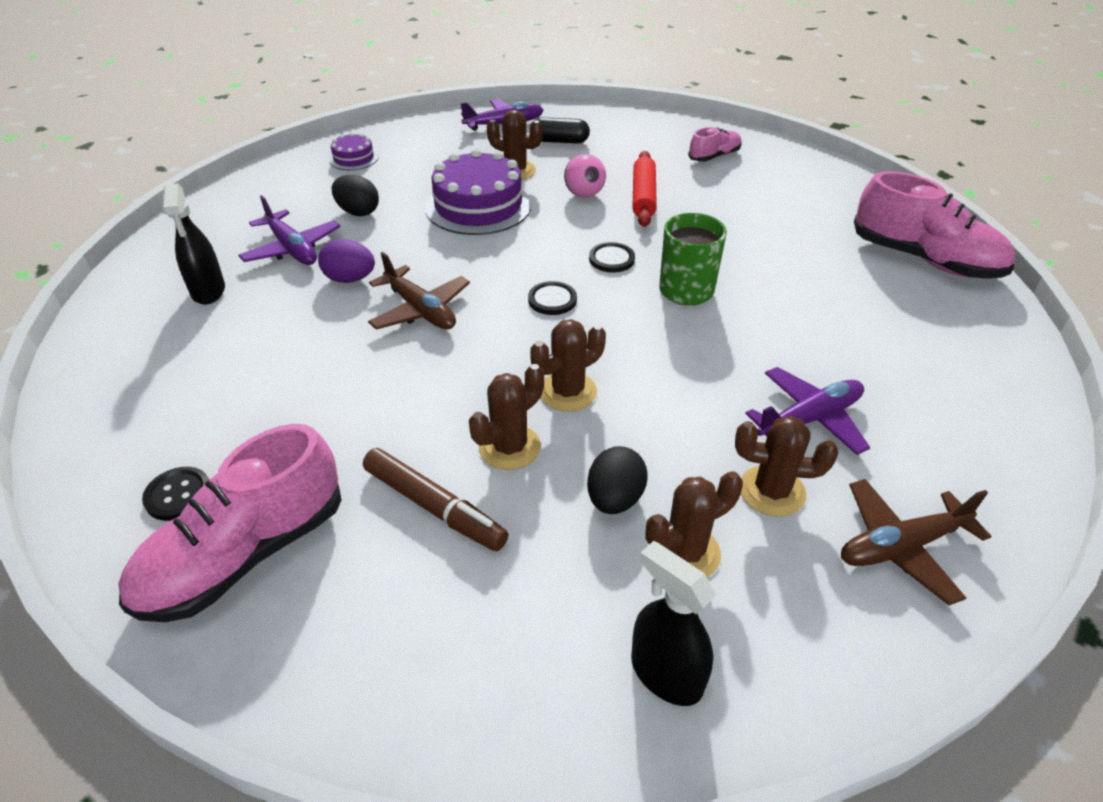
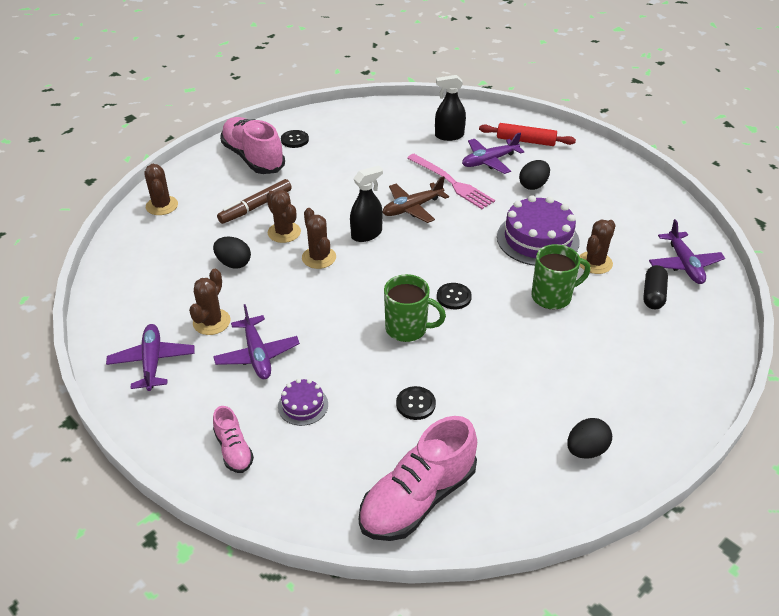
camera: 100 degrees right, 0 degrees up
purple egg [318,239,375,283] -> pink fork [407,154,495,209]
purple cake [329,132,379,170] -> purple cake moved to [278,379,328,426]
black button [528,281,577,315] -> black button moved to [396,386,436,420]
pink ball [564,154,606,198] -> green mug [531,244,590,309]
black spray bottle [631,541,716,706] -> black spray bottle moved to [350,165,383,242]
red rolling pin [632,151,657,227] -> red rolling pin moved to [479,123,576,146]
brown cactus [646,471,743,577] -> brown cactus moved to [144,164,178,215]
pink shoe [688,127,742,162] -> pink shoe moved to [213,406,254,473]
brown plane [841,479,992,605] -> purple plane [106,324,195,391]
none -> black egg [567,418,612,459]

